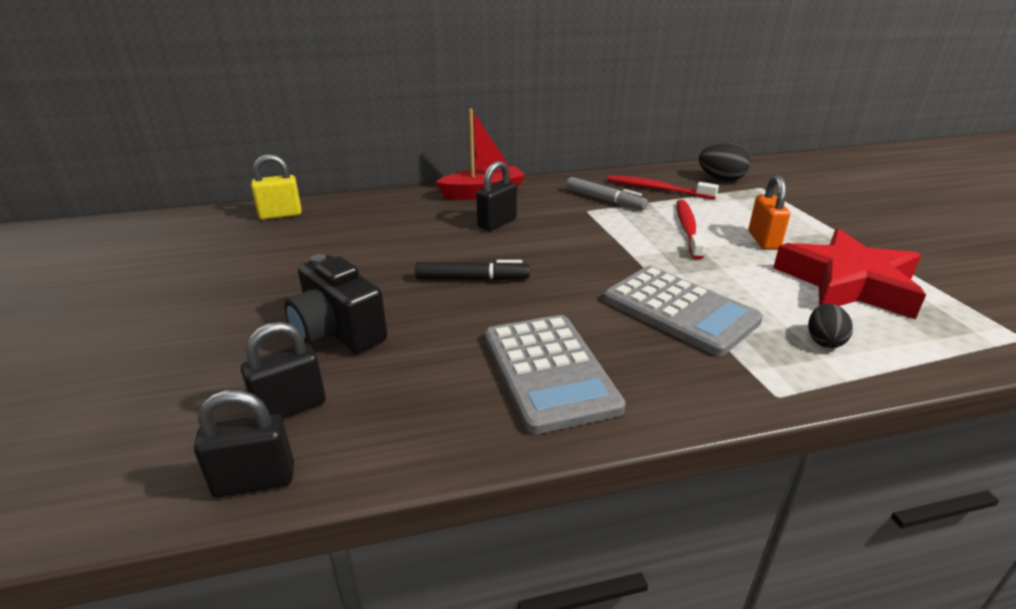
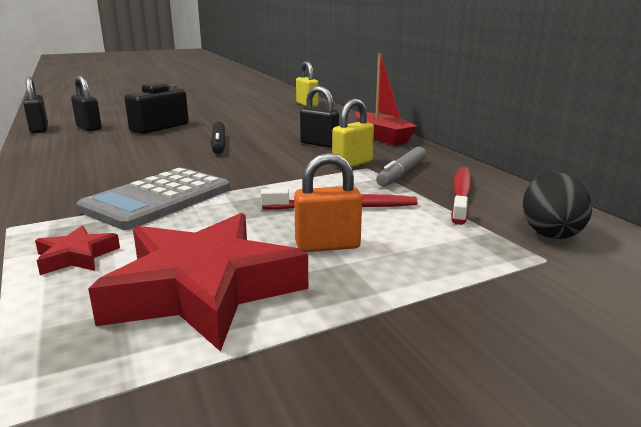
camera: 80 degrees right, 10 degrees down
grey calculator [485,315,626,434] -> none
black egg [808,303,853,348] -> red star [35,225,120,275]
none -> yellow padlock [332,99,374,168]

